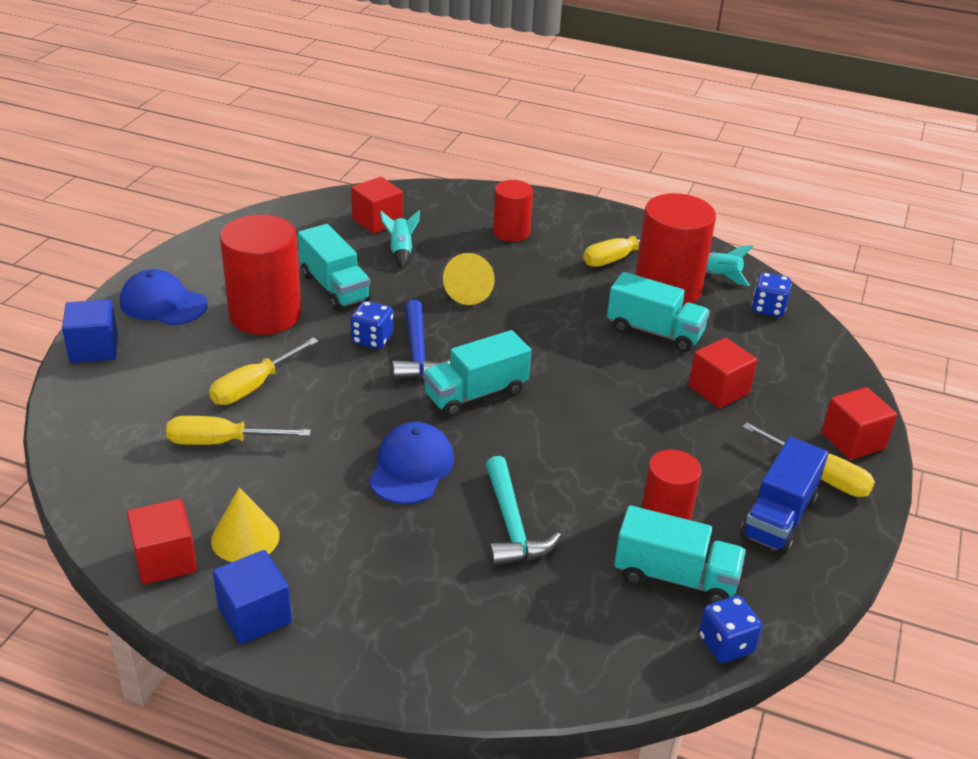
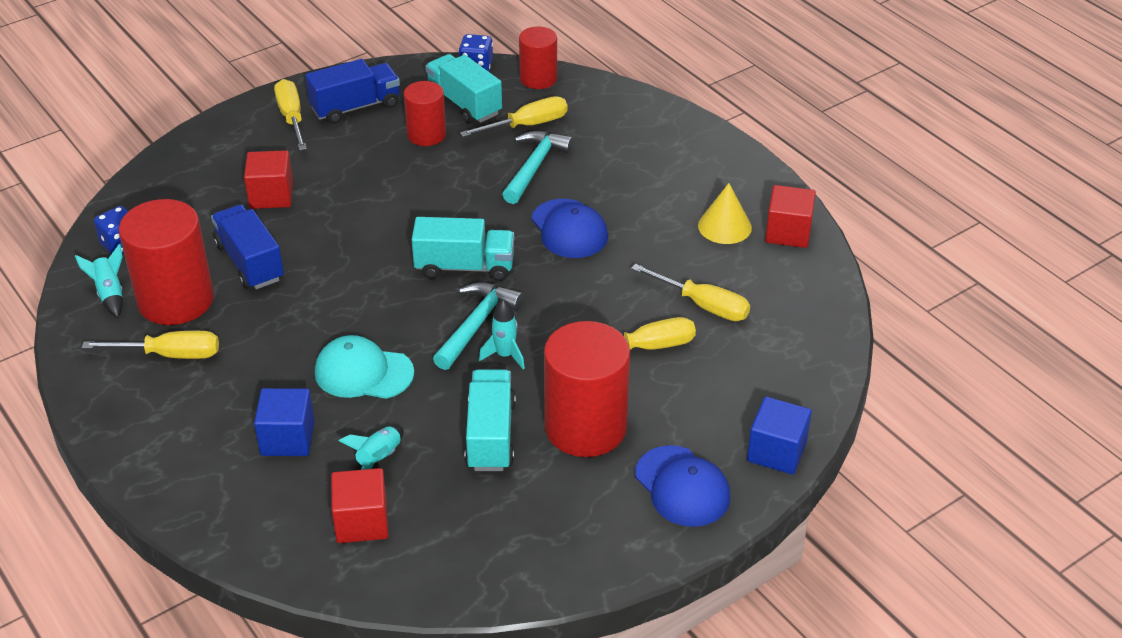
camera: 145 degrees left, 5 degrees up
blue cube [213,550,292,644] -> blue cube moved to [254,388,315,456]
blue dice [351,301,393,349] -> turquoise rocket [479,299,525,369]
blue cap [369,422,454,504] -> blue cap turned 75 degrees counterclockwise [531,199,608,258]
blue hammer [393,300,450,380] -> turquoise hammer [433,282,524,370]
yellow cone [443,253,495,305] -> turquoise cap [315,335,414,399]
red cylinder [493,180,533,242] -> red cylinder moved to [519,27,557,89]
turquoise truck [607,272,710,352] -> blue truck [211,205,284,289]
red cube [821,387,897,460] -> none
none -> yellow screwdriver [460,96,568,137]

